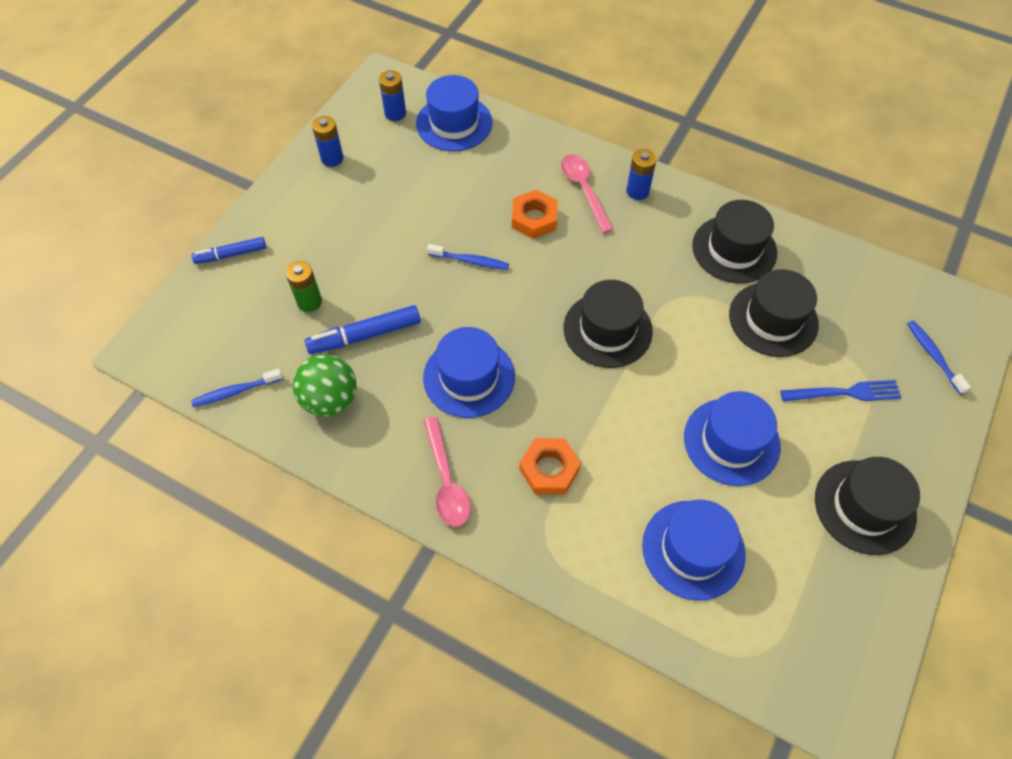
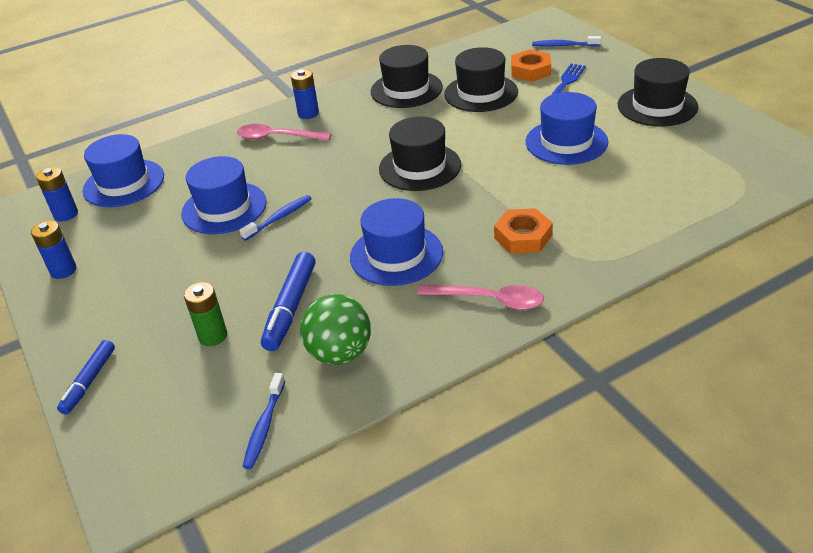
camera: 55 degrees left, 20 degrees down
orange nut [512,190,558,239] -> orange nut moved to [511,49,551,82]
blue hat [642,500,746,601] -> blue hat moved to [181,156,267,234]

